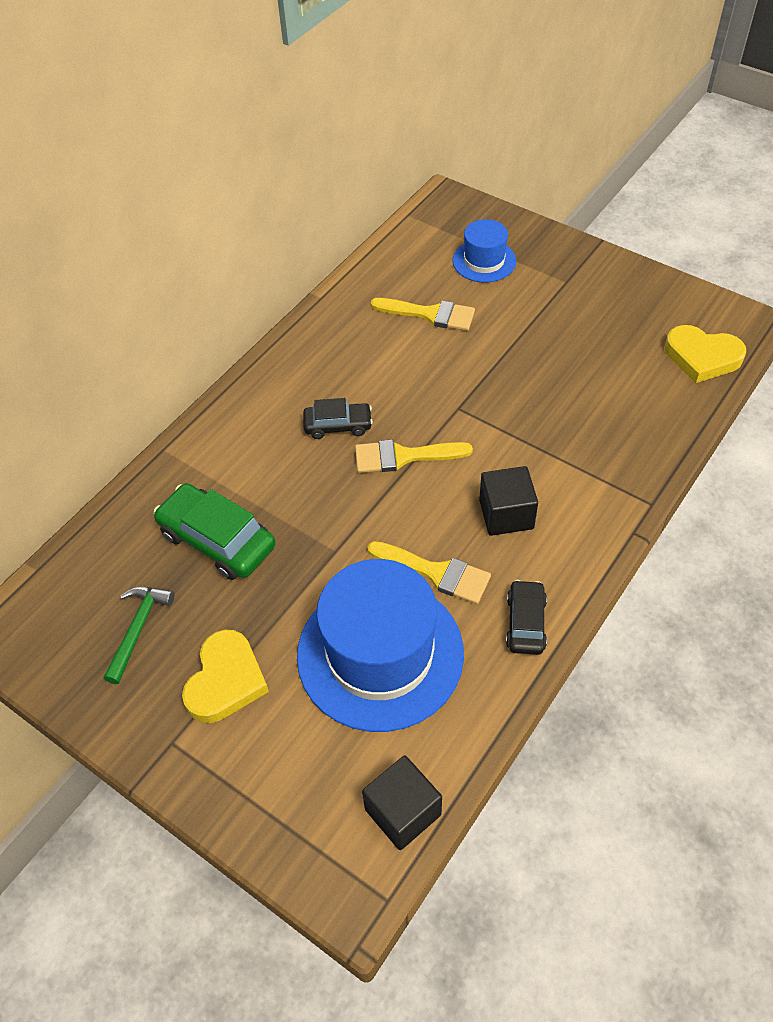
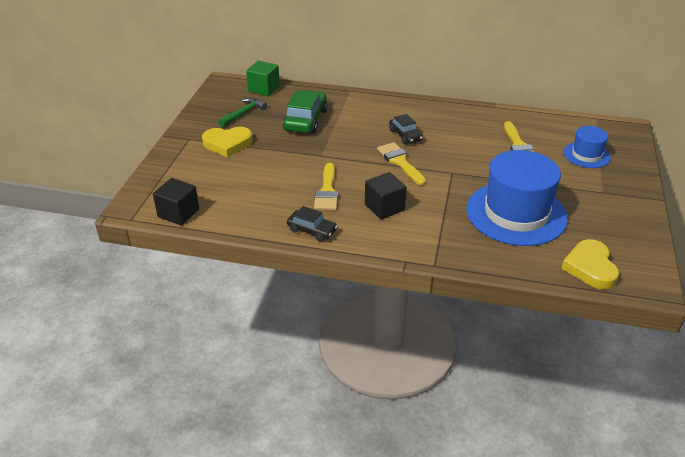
camera: 65 degrees right, 15 degrees down
green hammer [104,587,175,684] -> green hammer turned 45 degrees counterclockwise [218,98,267,127]
blue hat [297,559,464,732] -> blue hat moved to [466,150,568,246]
black car [506,580,547,655] -> black car turned 45 degrees clockwise [287,206,338,242]
none -> green cube [246,61,280,96]

